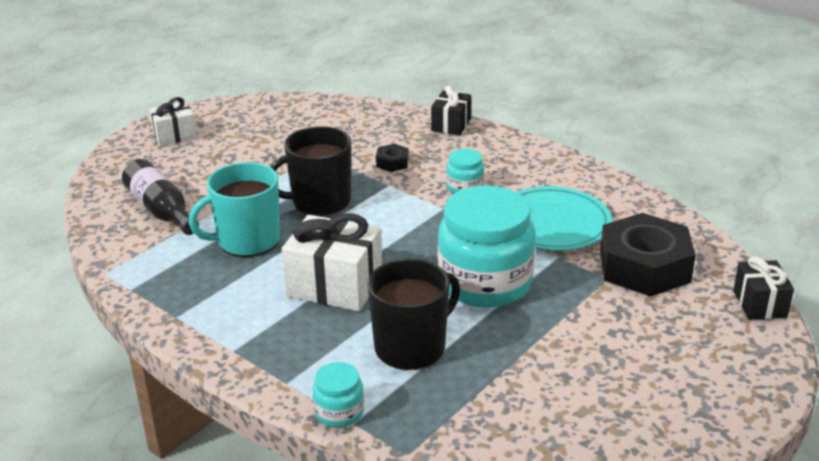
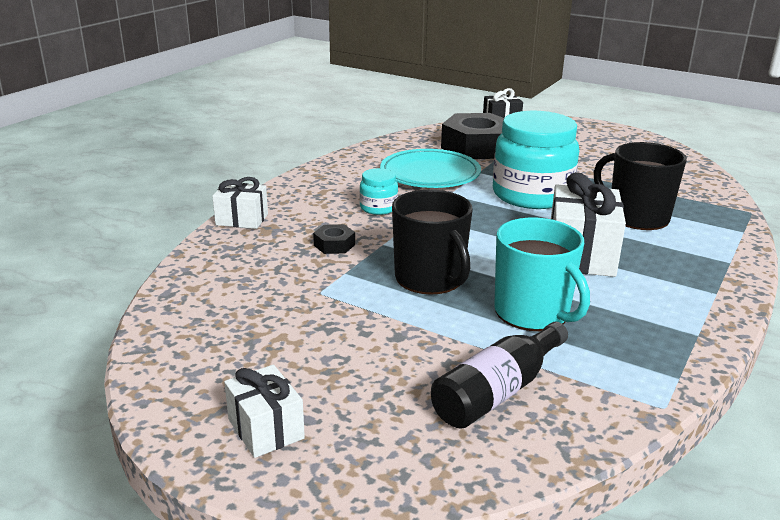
camera: 100 degrees left, 5 degrees down
turquoise jar [313,362,364,427] -> none
black gift [431,86,471,135] -> white gift [212,177,268,229]

